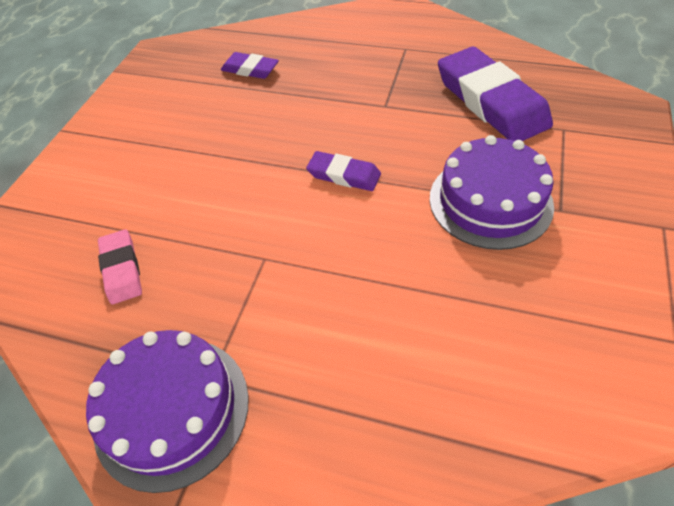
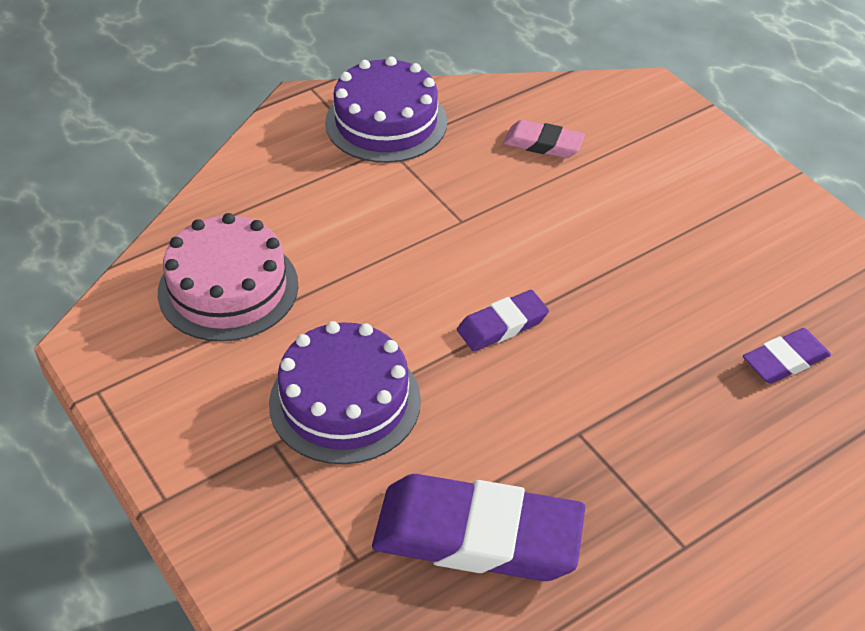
camera: 125 degrees right, 5 degrees down
none -> pink cake [158,213,298,342]

